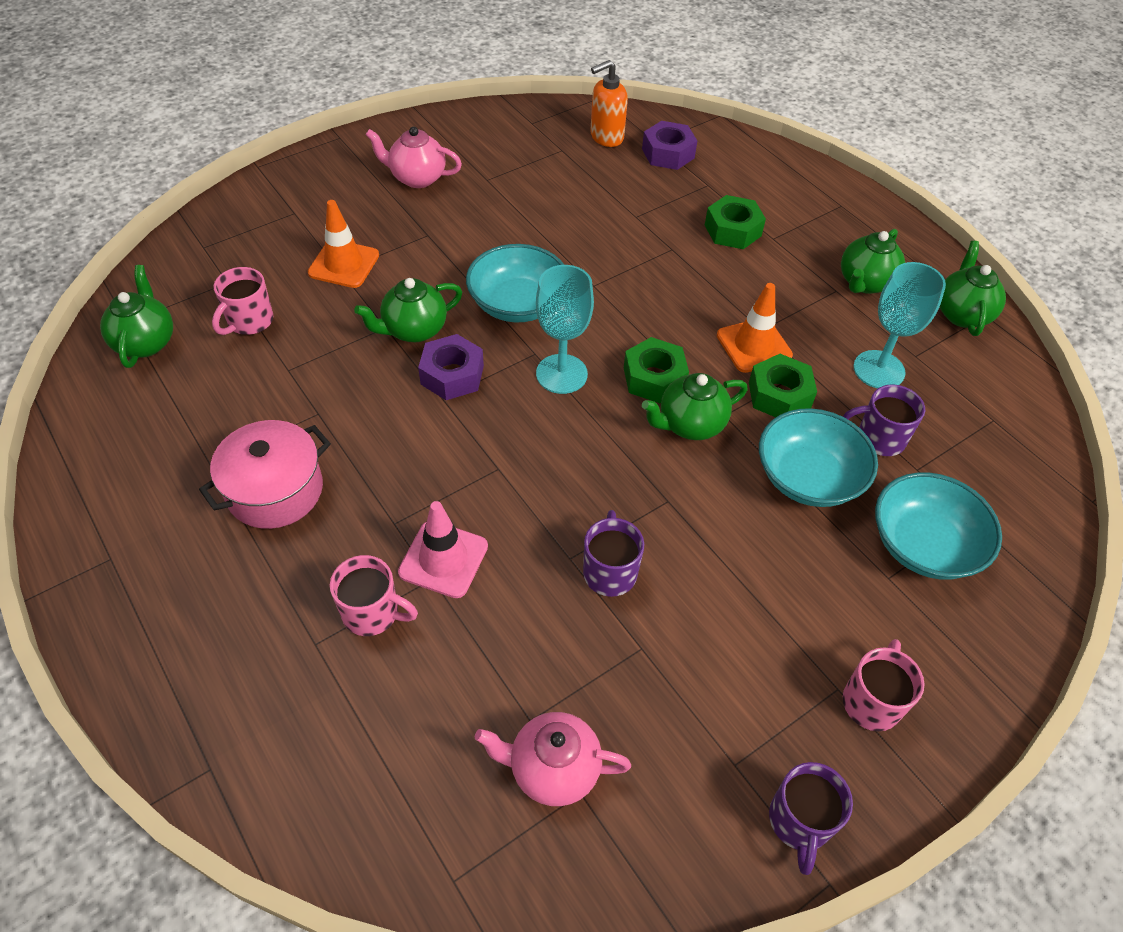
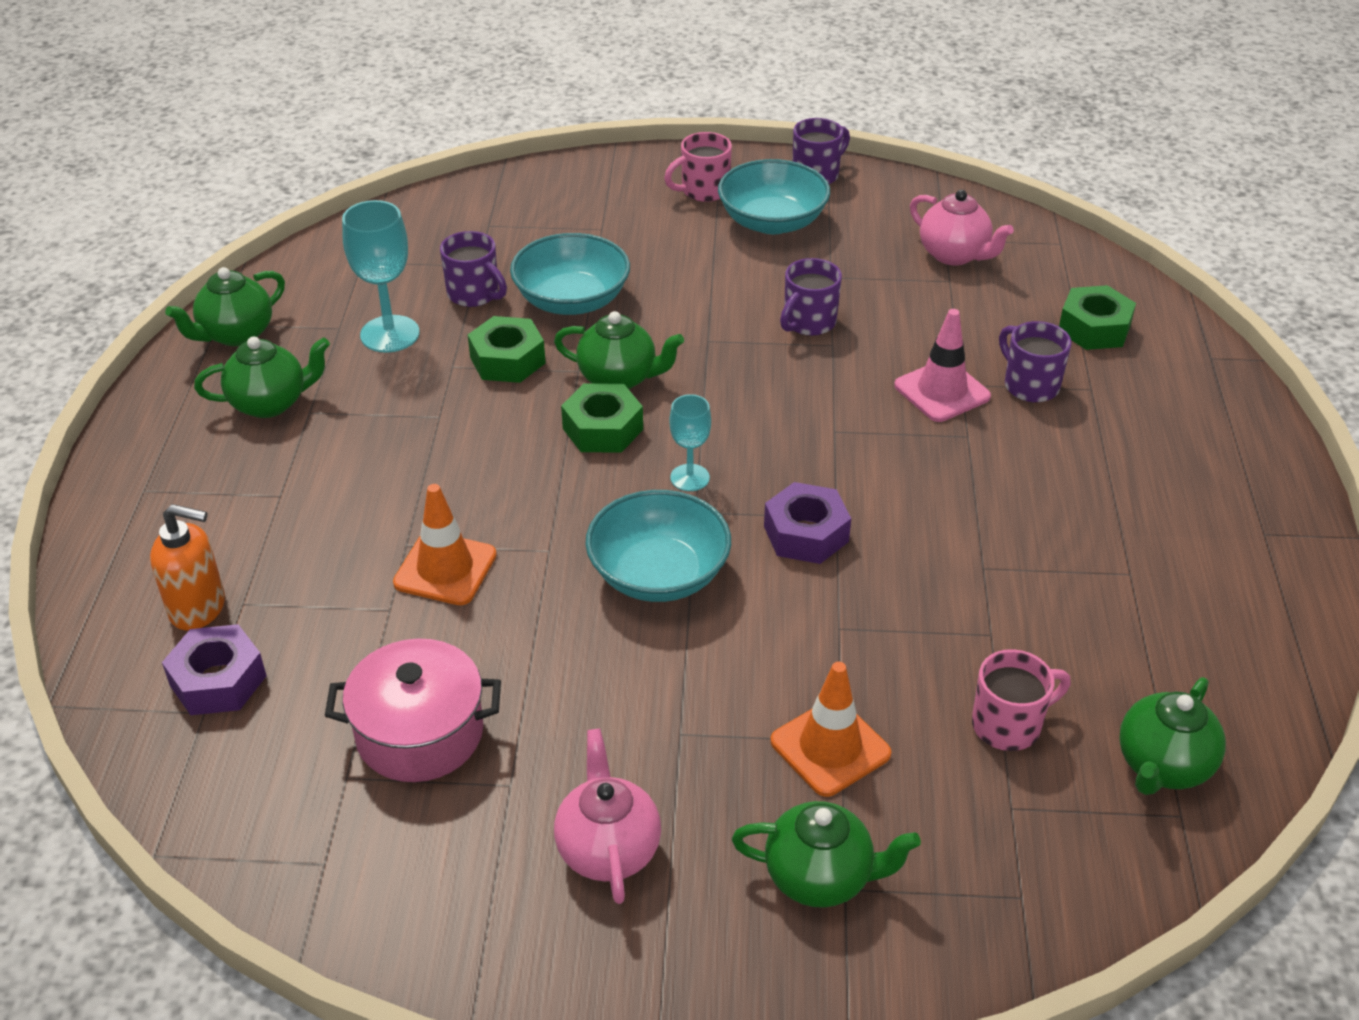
camera: 140 degrees left, 10 degrees down
pink pot [199,420,331,529] -> pink pot moved to [325,638,501,782]
pink mug [330,555,418,636] -> purple mug [999,321,1071,402]
green teapot [354,278,462,342] -> green teapot moved to [732,801,921,908]
pink teapot [365,127,462,188] -> pink teapot turned 150 degrees counterclockwise [554,728,661,904]
turquoise goblet [536,265,594,394] -> turquoise goblet [669,394,711,491], size x0.60
orange soap dispenser [590,60,628,147] -> orange soap dispenser moved to [150,504,225,631]
green nut [705,195,766,249] -> green nut moved to [1059,285,1136,350]
orange traffic cone [717,283,793,373] -> orange traffic cone moved to [393,484,497,605]
turquoise bowl [875,472,1002,580] -> turquoise bowl moved to [718,159,830,234]

